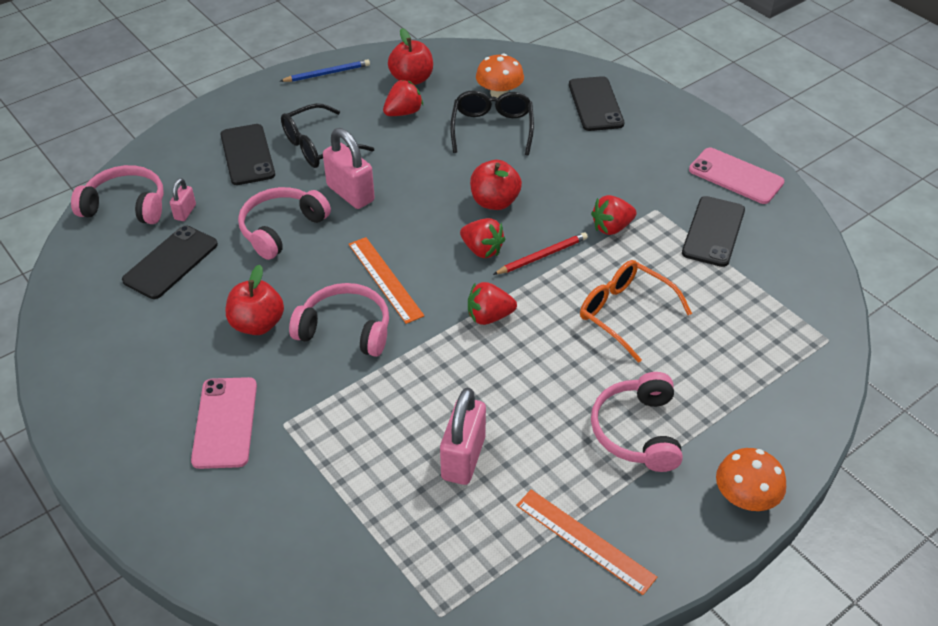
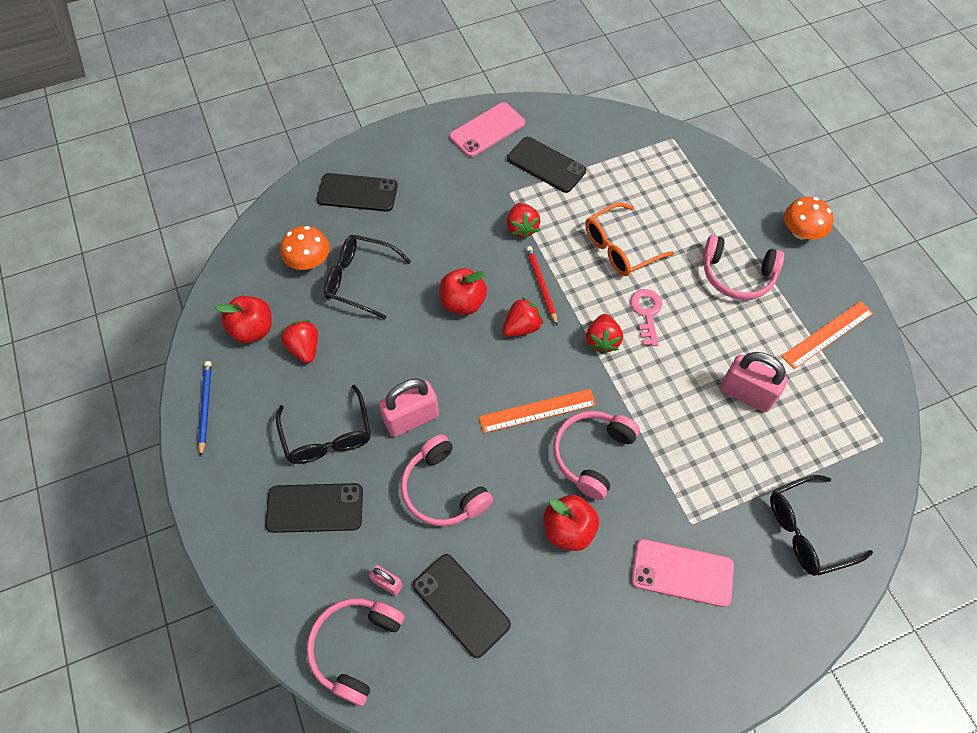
camera: 75 degrees left, 15 degrees up
none -> pink key [630,289,662,346]
none -> black glasses [770,475,873,576]

